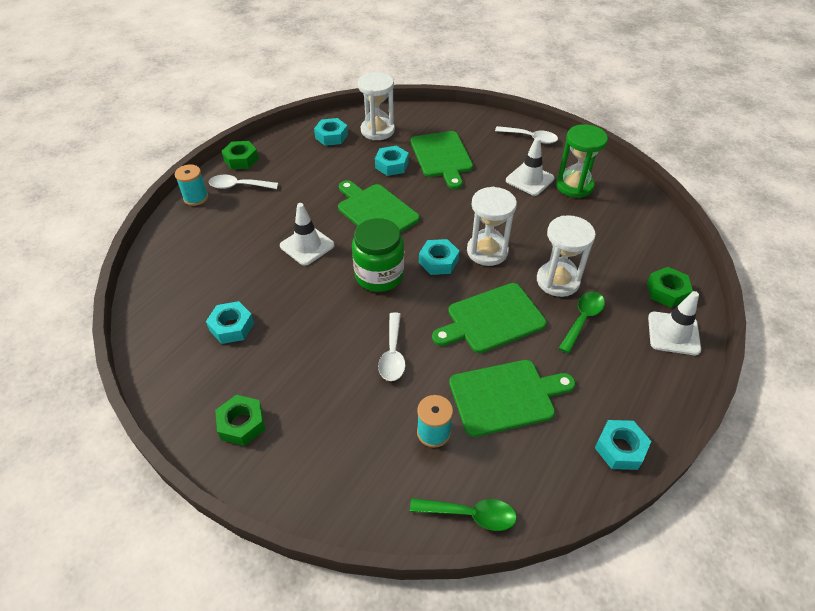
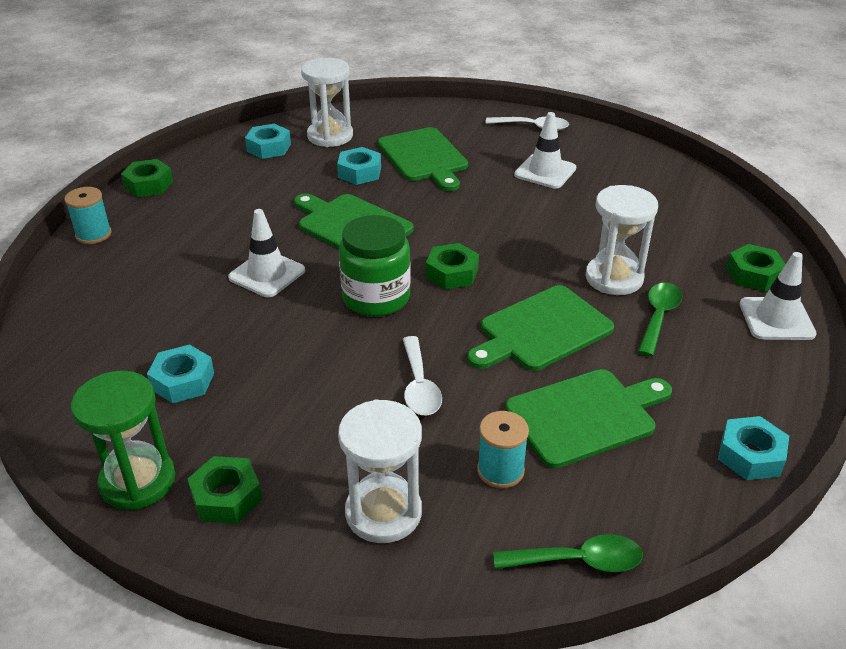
camera: 10 degrees left, 10 degrees down
white spoon [209,175,278,189] -> none
turquoise nut [419,239,459,275] -> green nut [426,243,479,290]
white hourglass [467,187,517,266] -> white hourglass moved to [338,399,422,543]
green hourglass [556,124,608,198] -> green hourglass moved to [71,371,175,510]

